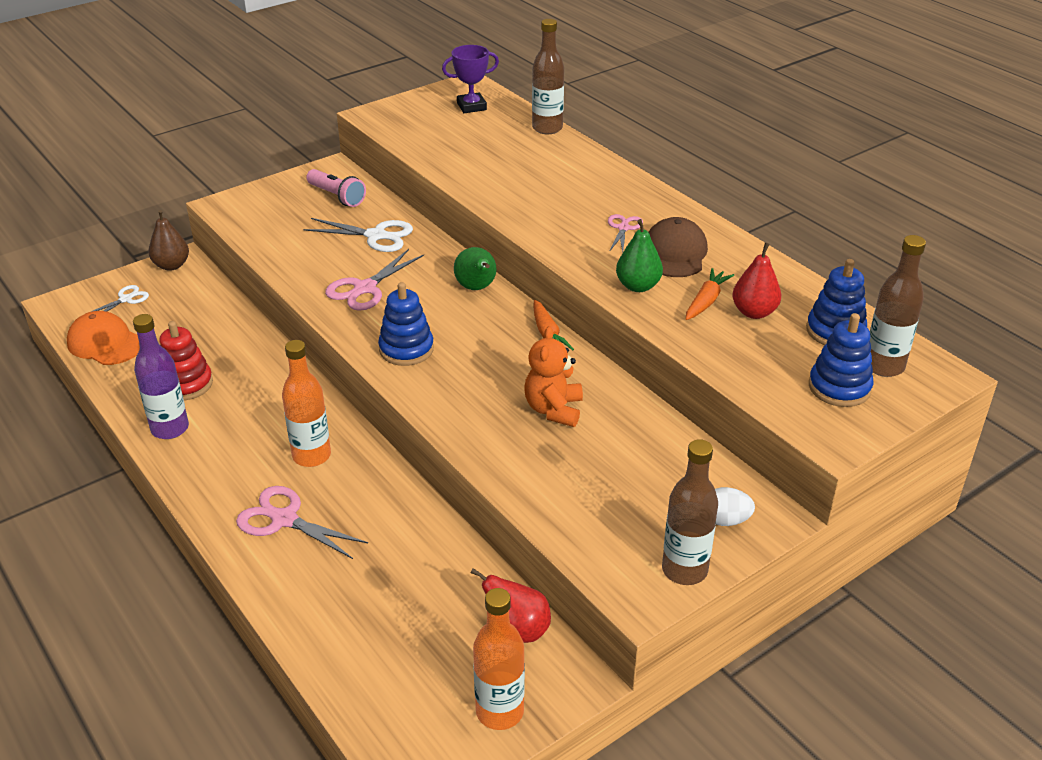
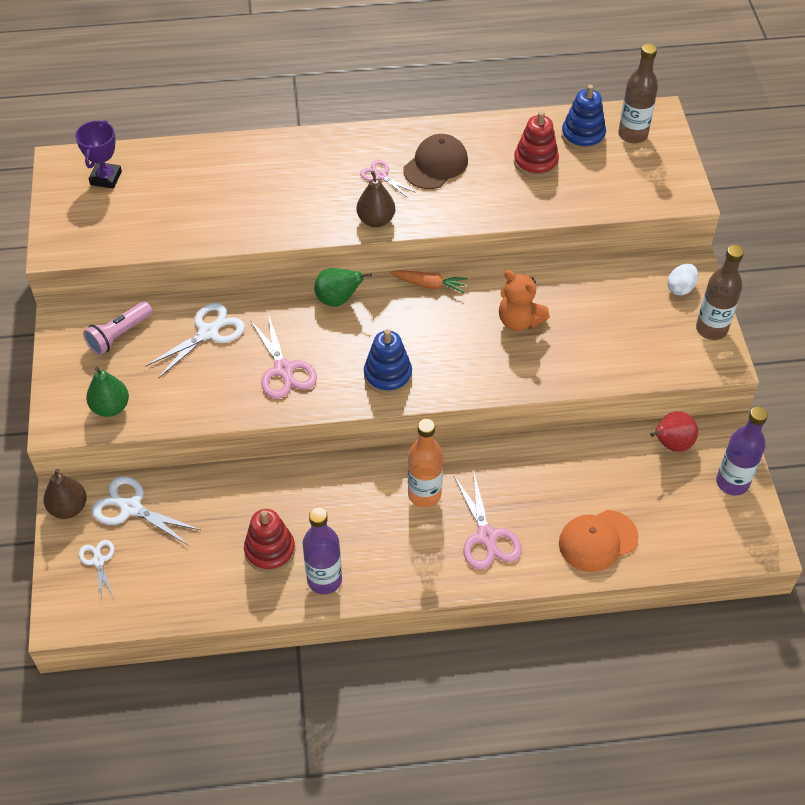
camera: 60 degrees left, 15 degrees up
orange cap [67,311,140,365] -> orange cap moved to [559,510,639,572]
pink scissors [236,486,368,559] -> pink scissors turned 75 degrees counterclockwise [454,470,522,570]
pink flashlight [306,169,366,207] -> pink flashlight turned 150 degrees clockwise [83,301,153,355]
orange bottle [473,588,525,730] -> purple bottle [716,406,768,495]
brown bottle [532,19,564,134] -> none
green pear [616,219,663,292] -> green pear moved to [86,367,129,417]
brown cap [649,217,708,277] -> brown cap turned 90 degrees clockwise [403,134,468,189]
orange carrot [686,268,734,320] -> none
red pear [732,243,781,319] -> red stacking toy [514,111,559,178]
blue stacking toy [809,313,874,407] -> none
none -> white scissors [91,476,201,546]
none -> brown pear [356,171,395,227]

